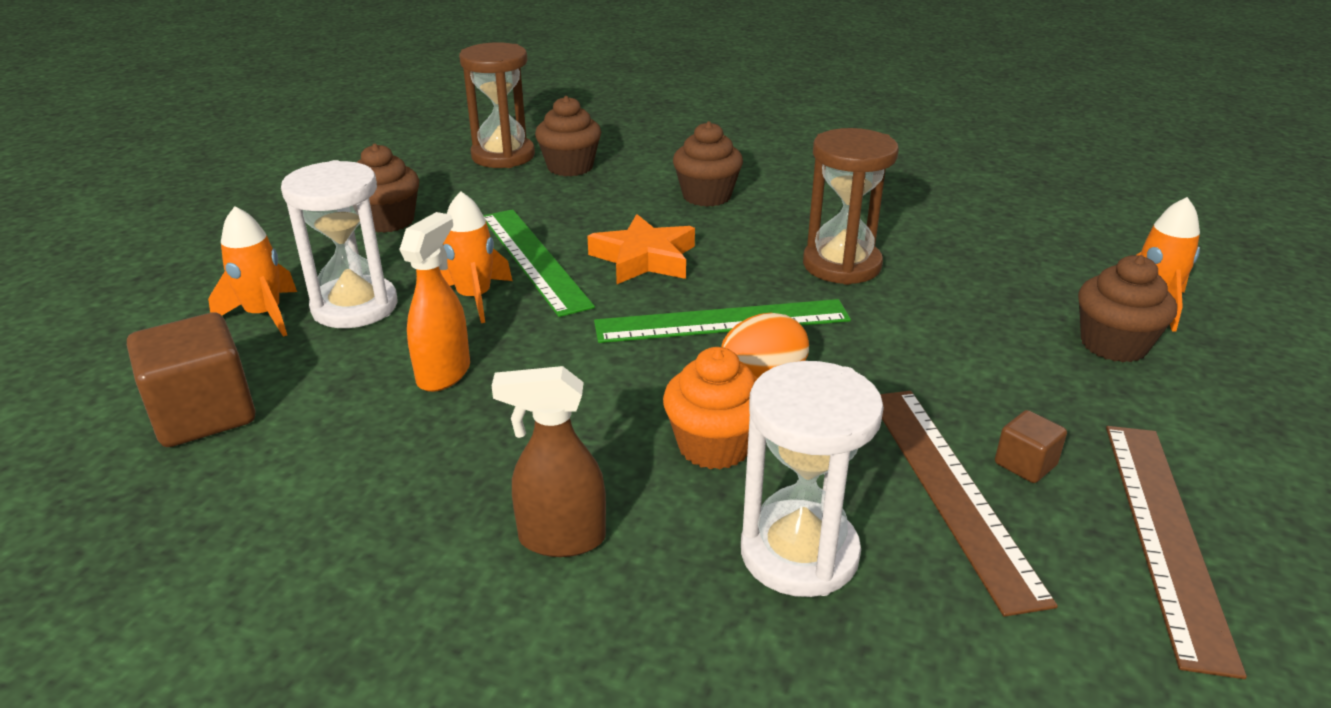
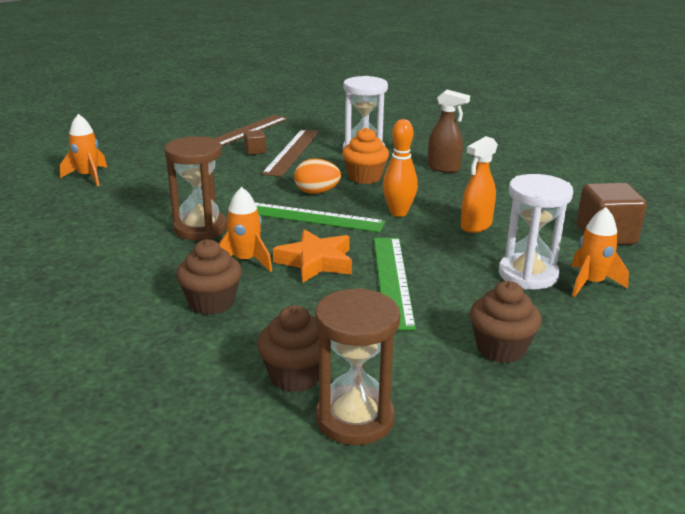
camera: 155 degrees left, 5 degrees down
orange rocket [440,191,512,323] -> orange rocket moved to [219,187,272,272]
brown cupcake [1078,255,1177,362] -> none
none -> orange bowling pin [383,119,418,217]

